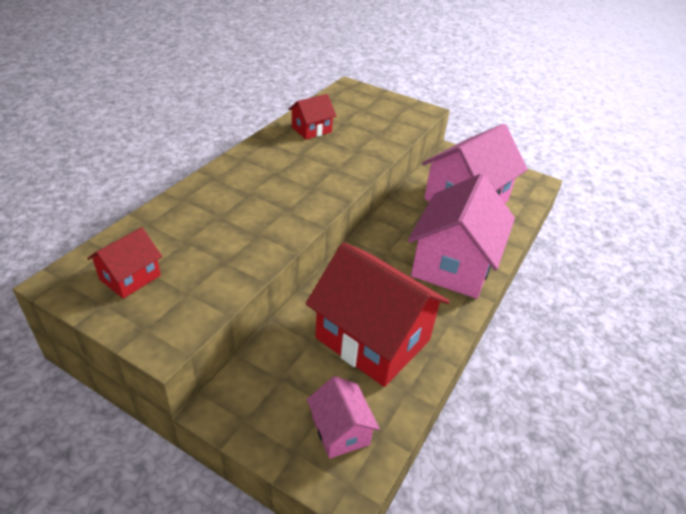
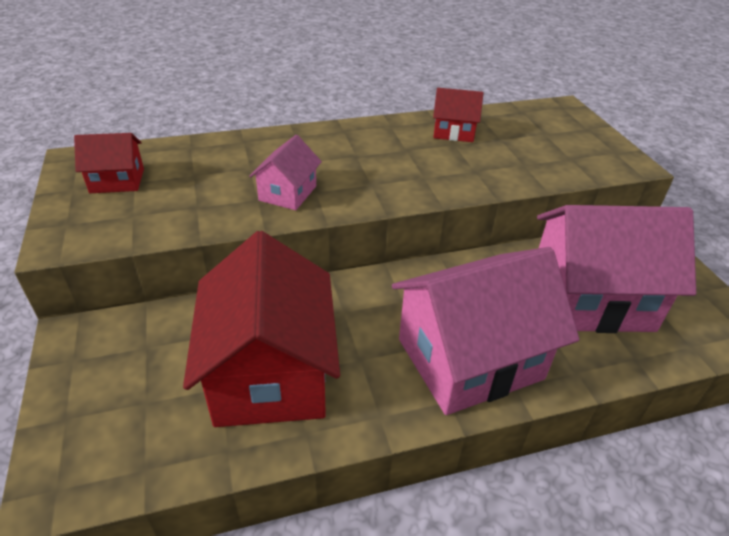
camera: 45 degrees right, 0 degrees up
pink house [307,376,380,459] -> pink house moved to [249,135,322,210]

